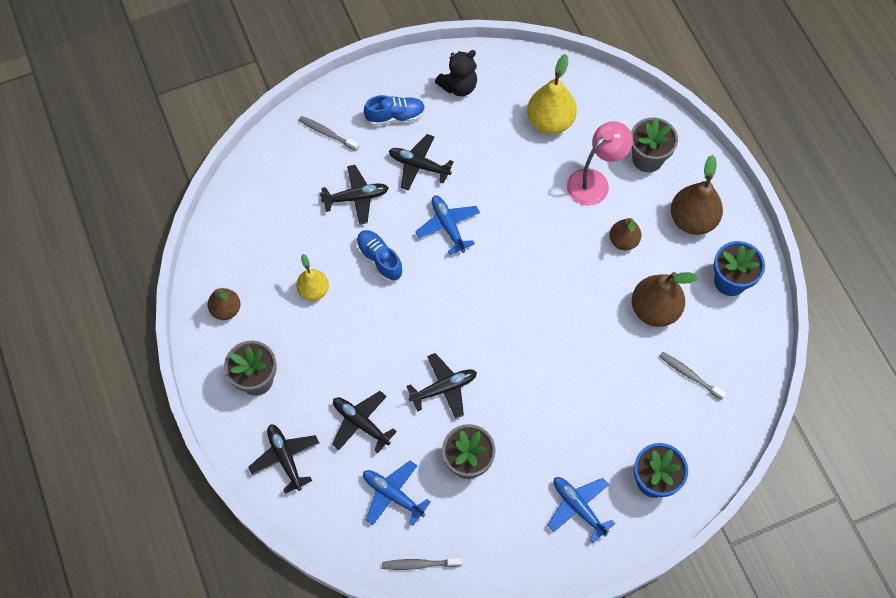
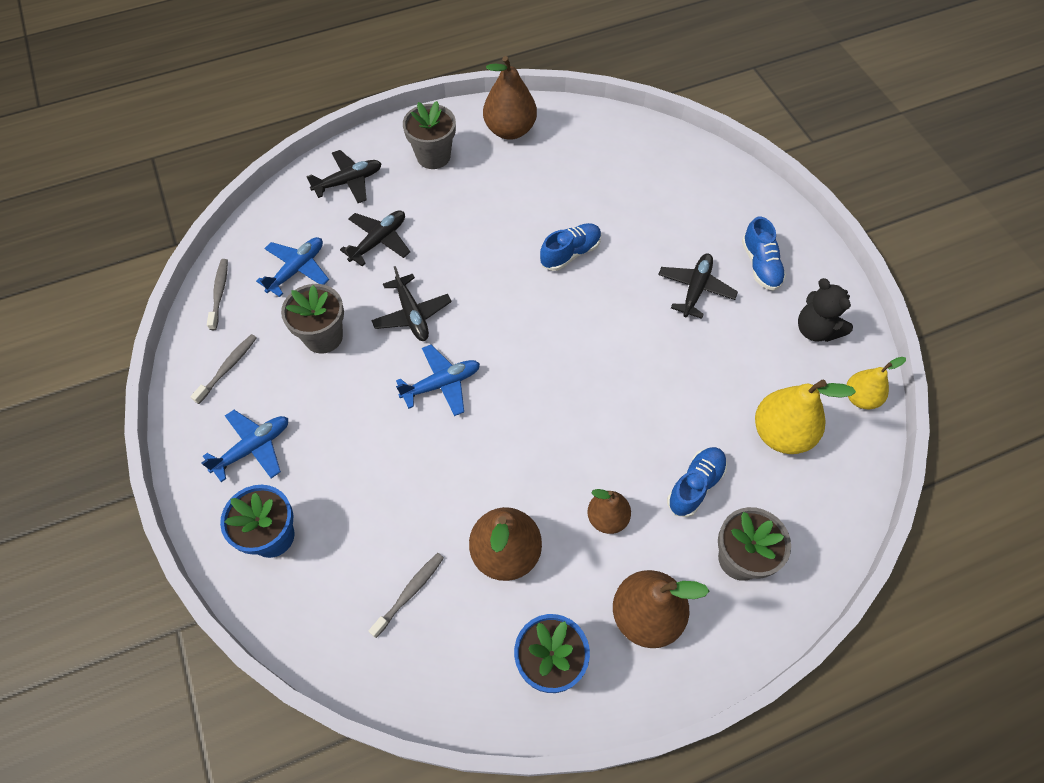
camera: 90 degrees right, 5 degrees down
brown pear [208,288,240,320] -> brown pear [483,56,537,140], size x1.62
yellow pear [296,254,329,301] -> yellow pear moved to [847,357,906,409]
grey toothbrush [299,116,359,151] -> grey toothbrush moved to [190,334,257,404]
black plane [320,165,388,225] -> none
blue plane [415,195,480,255] -> blue plane moved to [396,344,480,416]
pink lamp [567,121,633,205] -> blue shoe [667,447,727,517]

